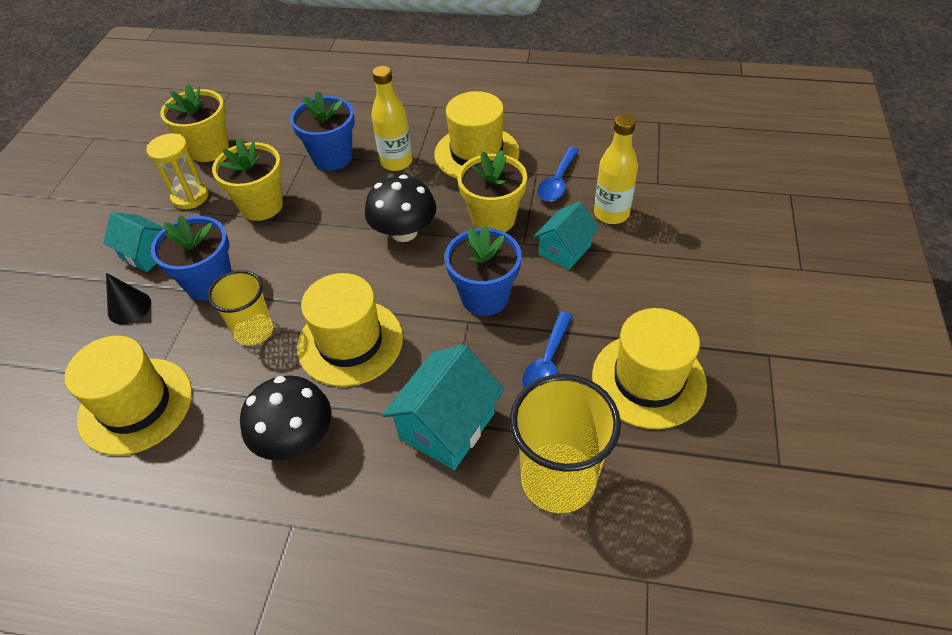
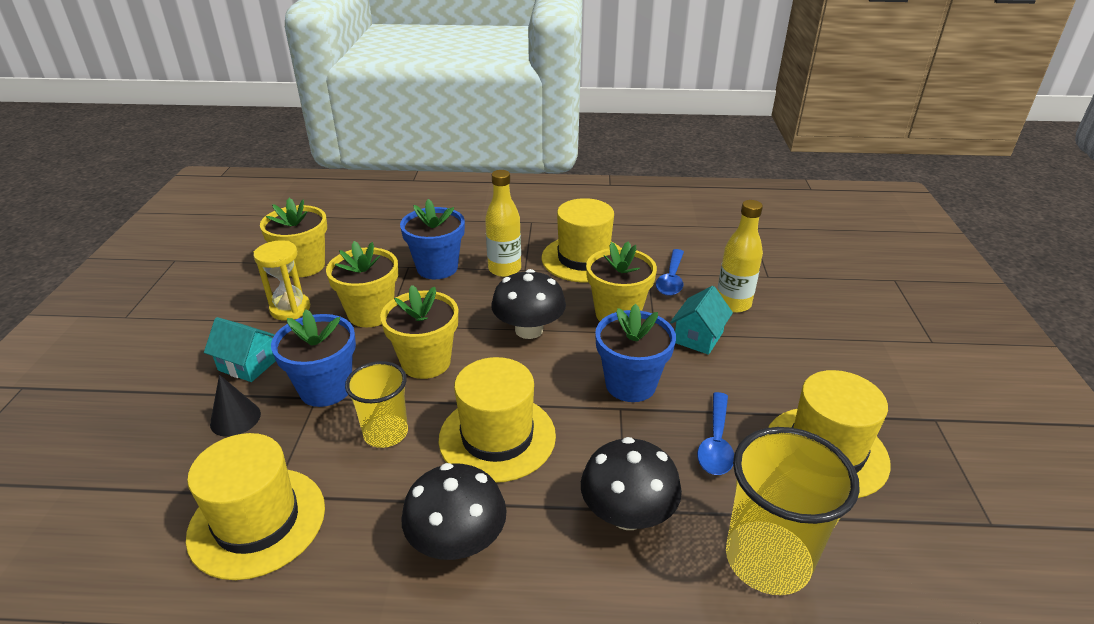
camera: 10 degrees left, 15 degrees down
turquoise house [382,344,505,470] -> black mushroom [581,437,682,530]
none -> yellow flower pot [380,285,458,379]

